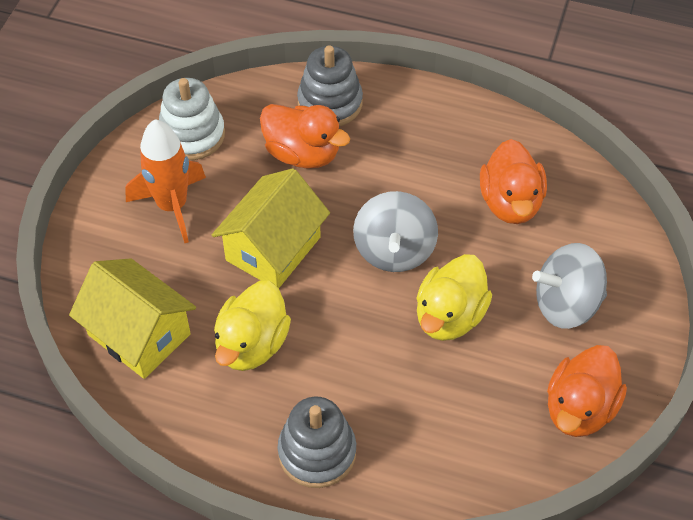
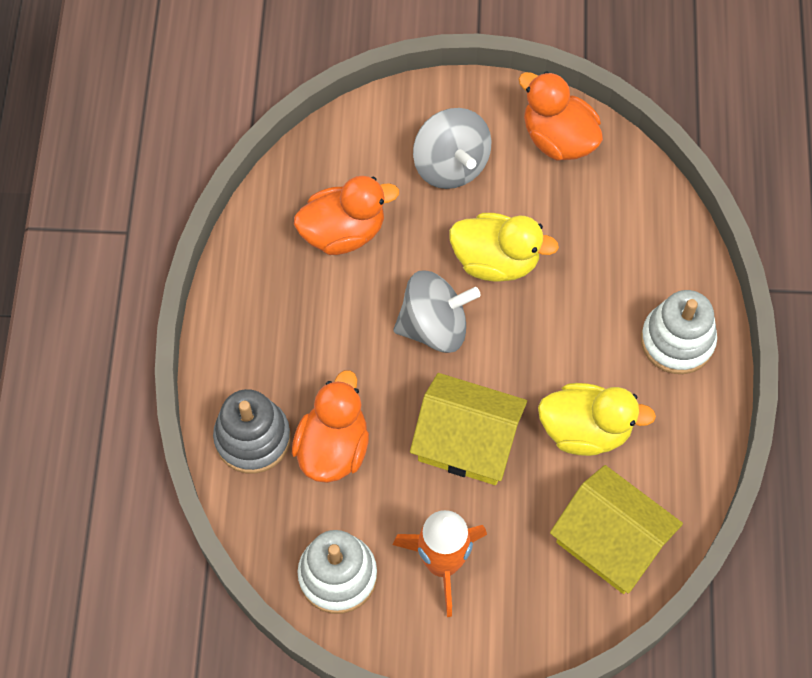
camera: 105 degrees left, 10 degrees up
yellow house [69,258,196,379] -> yellow house turned 75 degrees counterclockwise [550,465,683,594]
grey stacking toy [278,397,356,488] -> white stacking toy [641,290,717,374]
orange duck [547,345,627,437] -> orange duck turned 150 degrees counterclockwise [518,71,603,161]

